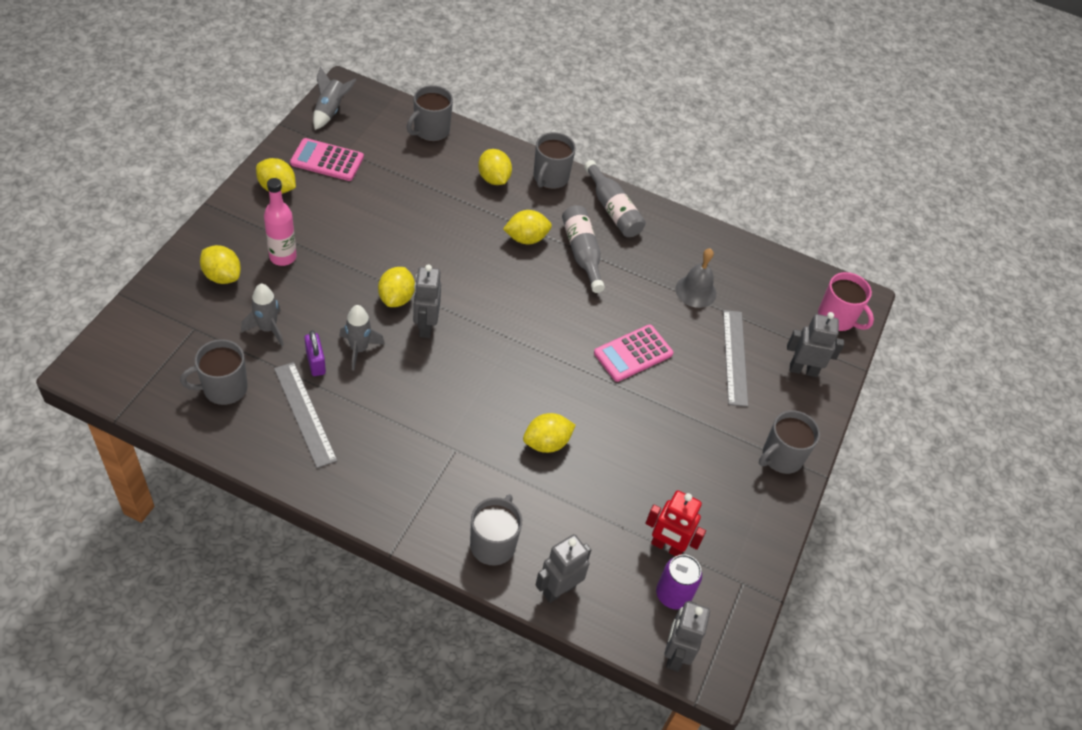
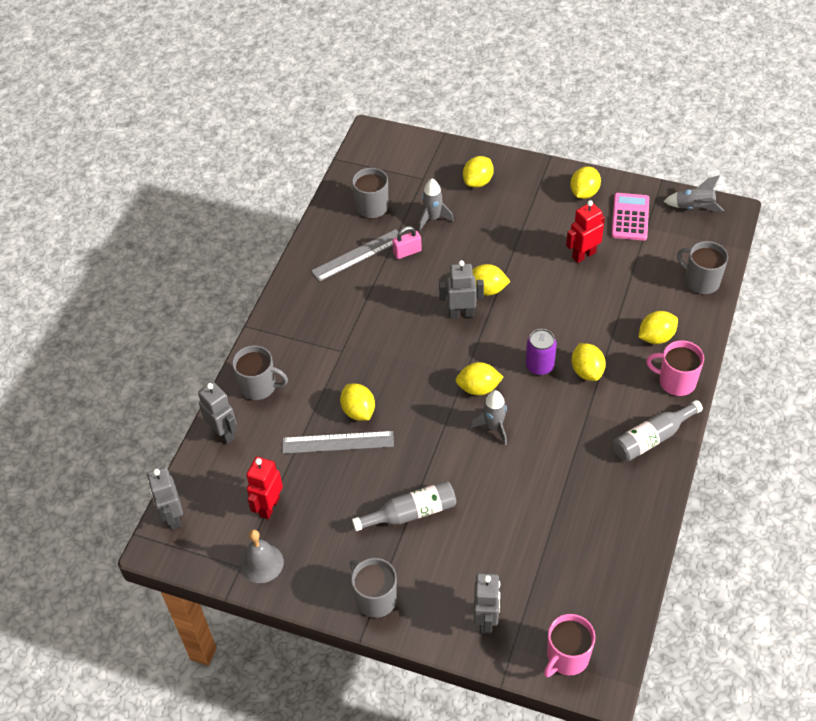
camera: 95 degrees right, 0 degrees up
pink bottle [264,178,297,266] -> none
purple padlock [304,330,326,376] -> pink padlock [392,226,422,259]
grey rocket [340,305,385,371] -> grey rocket moved to [470,390,507,445]
grey mug [533,132,576,189] -> pink mug [646,340,704,396]
grey bottle [562,205,605,293] -> grey bottle moved to [352,481,456,531]
pink calculator [594,325,673,382] -> none
purple can [656,554,702,610] -> purple can moved to [526,329,557,375]
grey robot [664,601,710,672] -> grey robot turned 120 degrees counterclockwise [147,467,183,530]
grey bell [675,248,717,308] -> grey bell moved to [240,530,284,583]
grey ruler [723,310,748,407] -> grey ruler moved to [283,431,394,454]
none -> yellow lemon [455,362,503,395]
none -> red robot [566,200,605,263]

